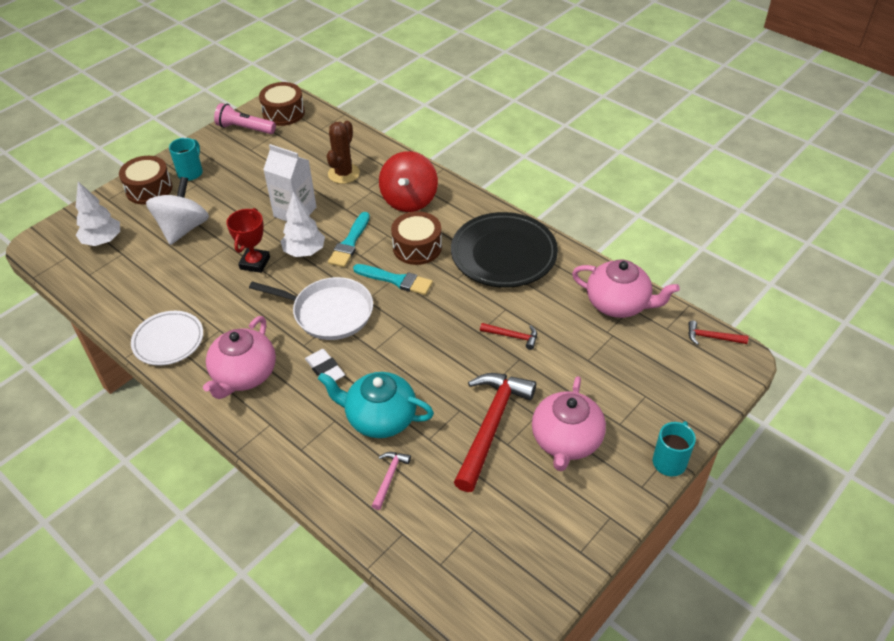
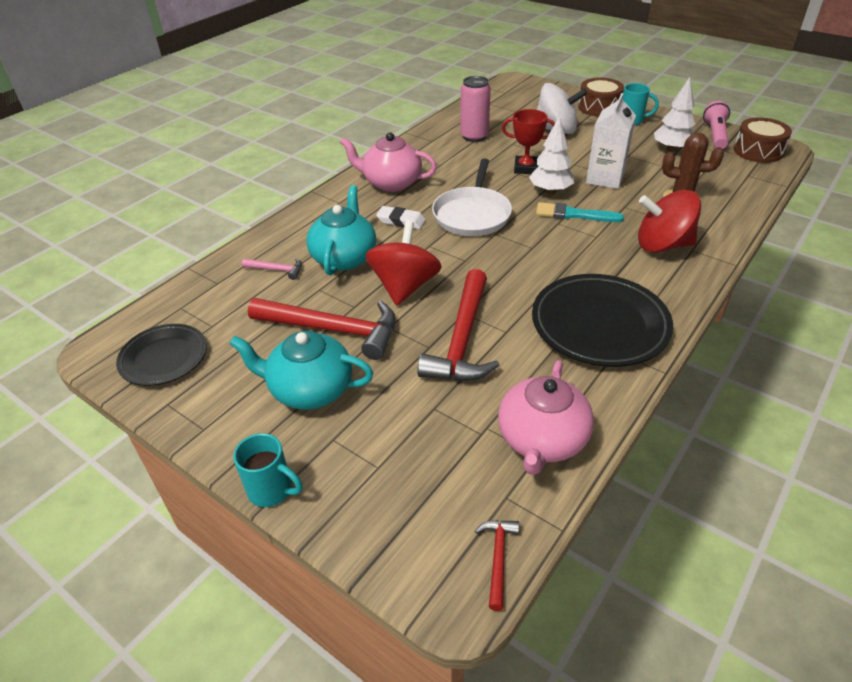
camera: 85 degrees right, 5 degrees down
white tree [76,182,120,246] -> white tree moved to [654,77,695,152]
white plate [131,311,203,365] -> none
white eraser [305,349,345,381] -> white eraser turned 60 degrees clockwise [376,206,426,229]
turquoise brush [353,264,433,295] -> none
brown drum [391,211,442,265] -> none
red hammer [480,323,537,350] -> red hammer [417,269,500,381], size x2.22
pink teapot [532,376,606,471] -> turquoise teapot [229,331,373,410]
none -> black plate [116,324,207,386]
none -> red spinning top [365,221,442,305]
none -> pink can [460,76,491,142]

